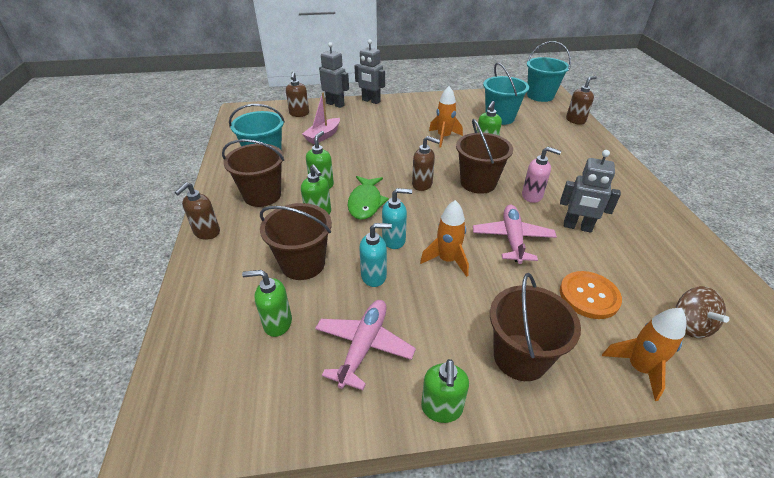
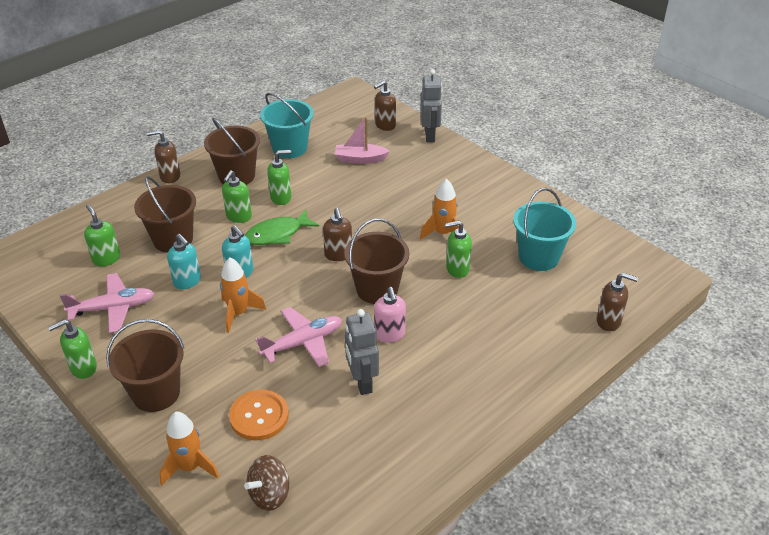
camera: 55 degrees right, 0 degrees up
grey robot [355,39,385,104] -> none
turquoise bucket [527,41,571,102] -> none

